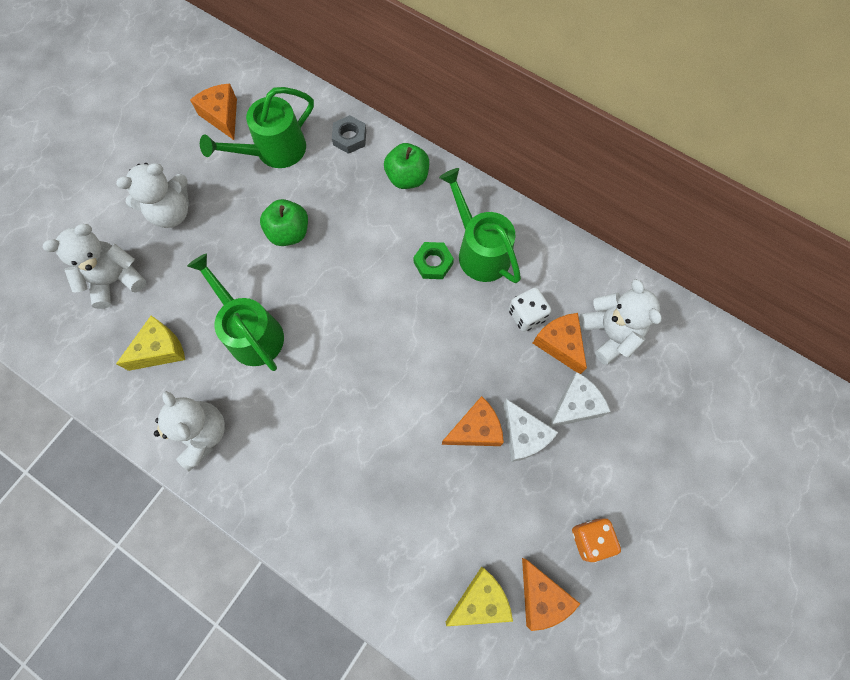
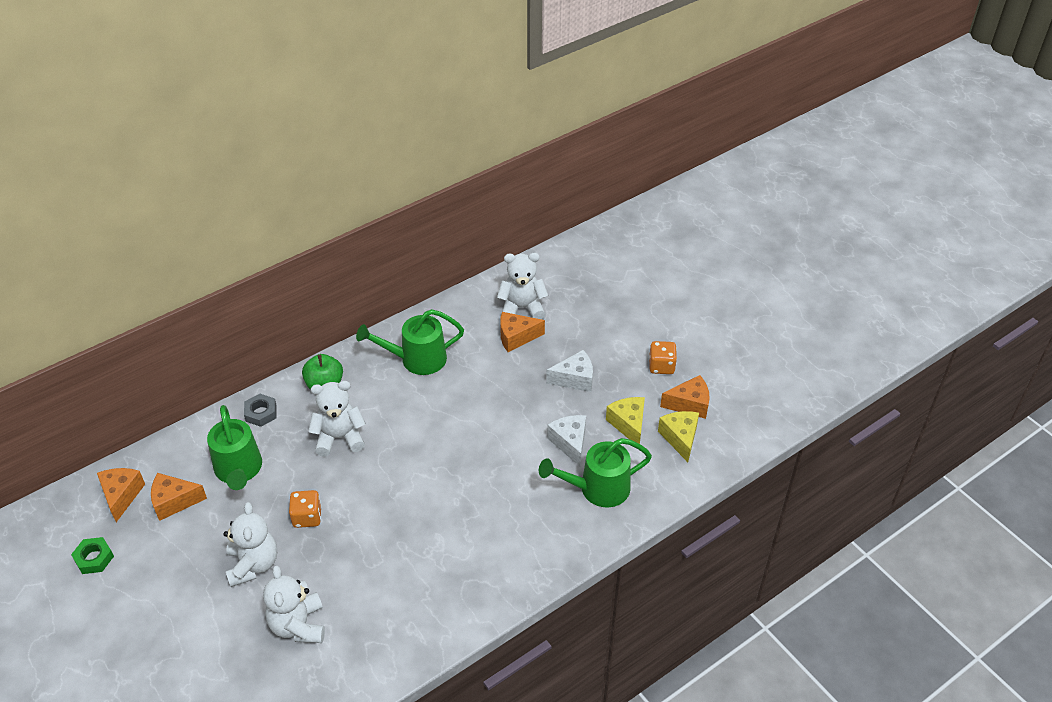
camera: 70 degrees left, 25 degrees down
yellow cheese [116,316,185,371] -> yellow cheese moved to [606,397,645,444]
white teddy bear [154,391,225,471] -> white teddy bear moved to [309,381,366,457]
green watering can [187,253,284,371] -> green watering can moved to [539,438,652,507]
green apple [260,199,308,246] -> none
green nut [413,242,454,279] -> green nut moved to [71,537,114,574]
orange cheese [442,396,504,446] -> orange cheese moved to [97,468,145,522]
white dice [509,287,551,332] -> none
white cheese [548,372,611,427] -> white cheese moved to [547,415,586,466]
none -> orange dice [289,490,322,528]

